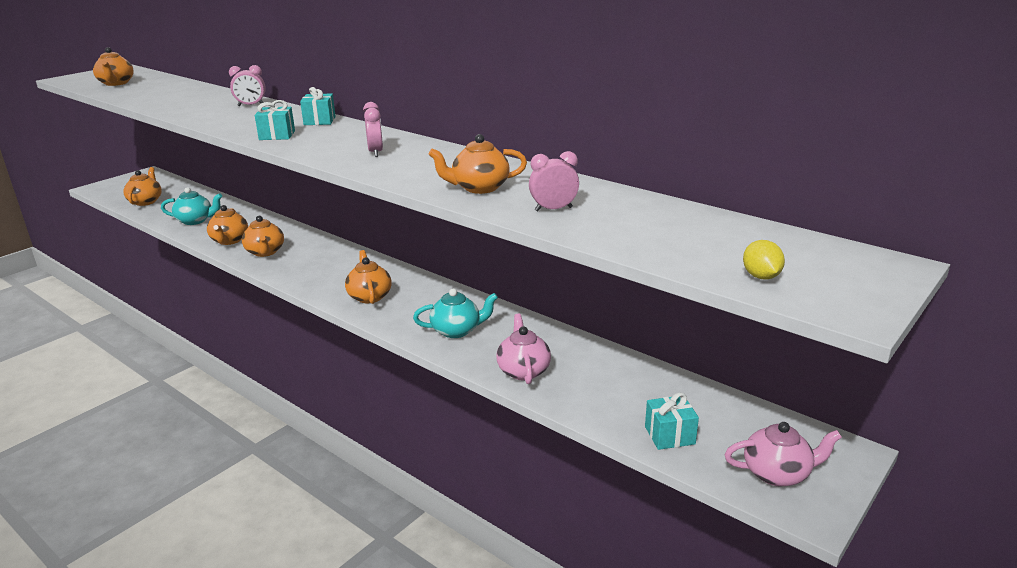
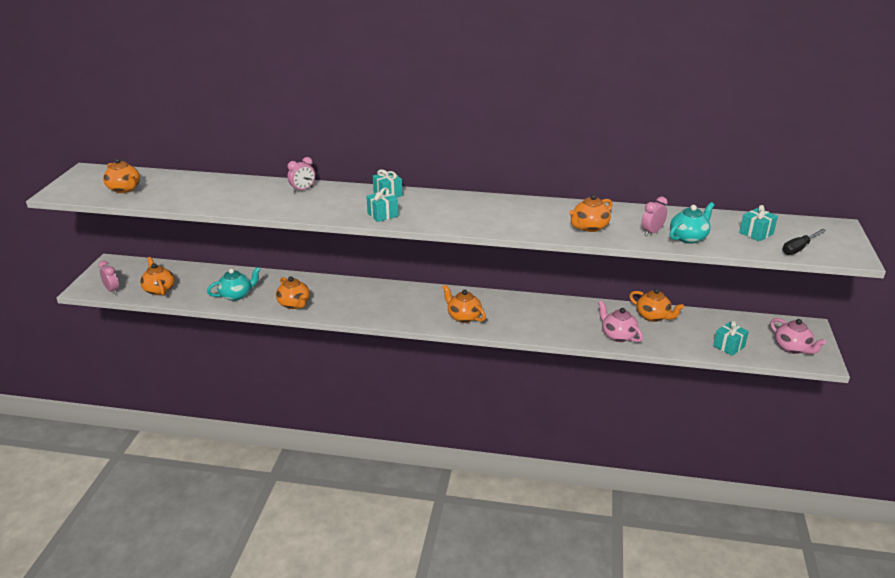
camera: 30 degrees left, 5 degrees up
orange teapot [242,216,284,257] -> orange teapot moved to [629,288,684,322]
pink clock [363,102,383,157] -> pink clock moved to [98,261,119,294]
turquoise teapot [413,289,498,338] -> turquoise teapot moved to [670,202,715,244]
pink teapot [724,422,842,486] -> pink teapot turned 90 degrees clockwise [770,318,826,354]
yellow lemon [743,240,785,280] -> black screwdriver [783,229,826,255]
none -> turquoise gift [739,205,778,242]

